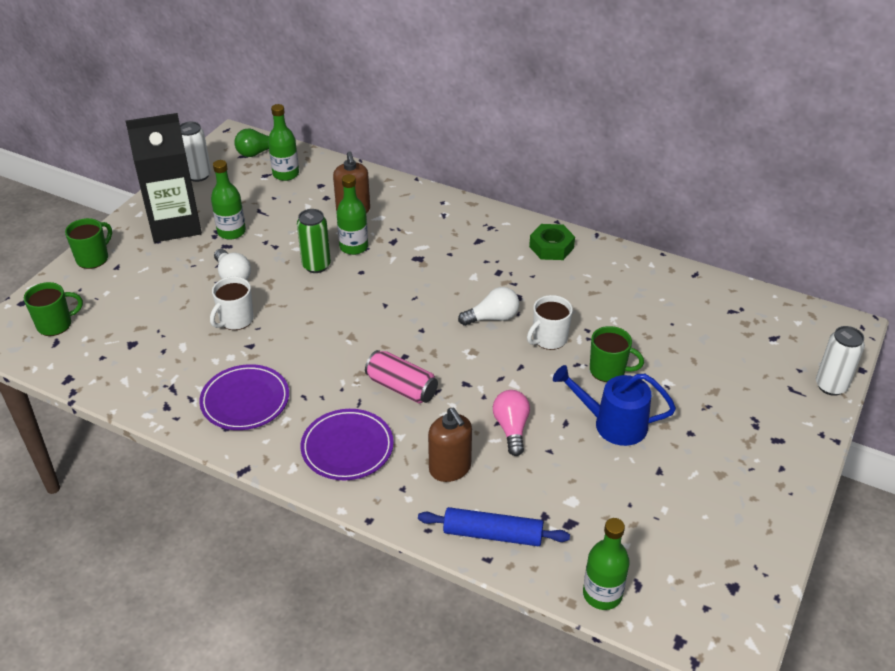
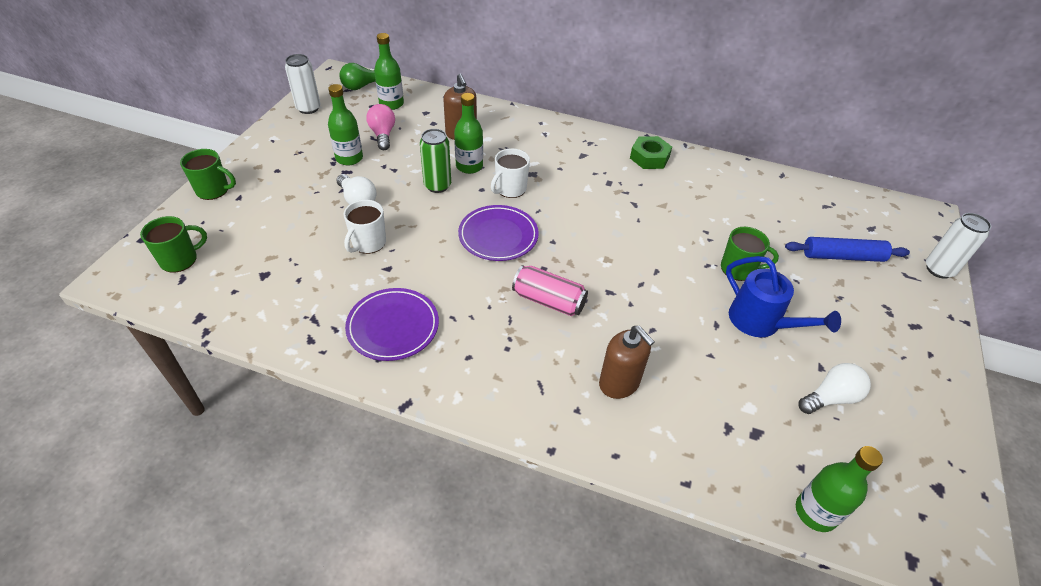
camera: 10 degrees left, 5 degrees up
green mug [65,218,112,269] -> green mug turned 75 degrees clockwise [180,149,236,200]
black carton [126,113,202,242] -> none
purple plate [301,409,394,480] -> purple plate moved to [458,205,539,261]
blue rolling pin [418,507,570,546] -> blue rolling pin moved to [785,237,910,262]
white light bulb [458,287,519,326] -> white light bulb moved to [799,363,871,414]
pink light bulb [493,390,530,456] -> pink light bulb moved to [366,104,395,150]
white mug [527,295,573,350] -> white mug moved to [491,148,530,198]
blue watering can [553,365,676,446] -> blue watering can turned 135 degrees counterclockwise [726,256,841,337]

